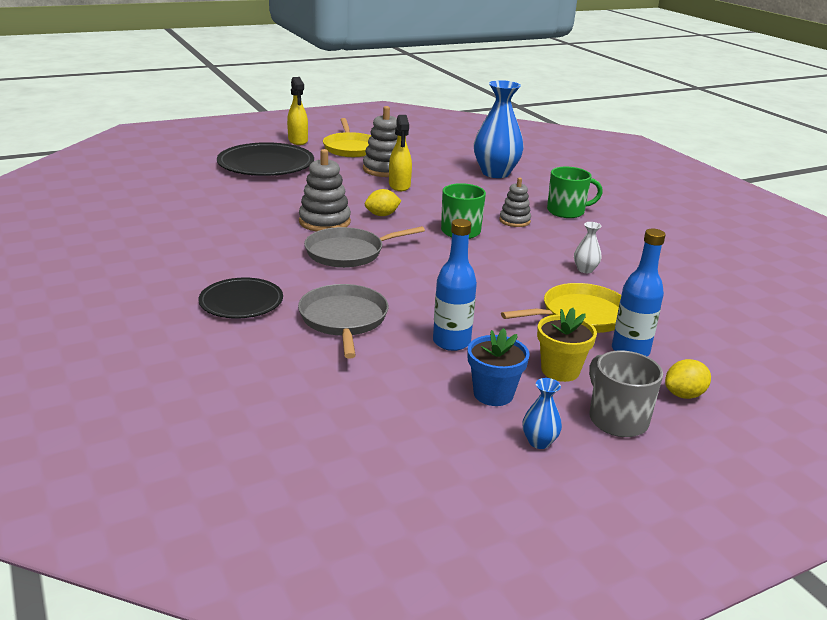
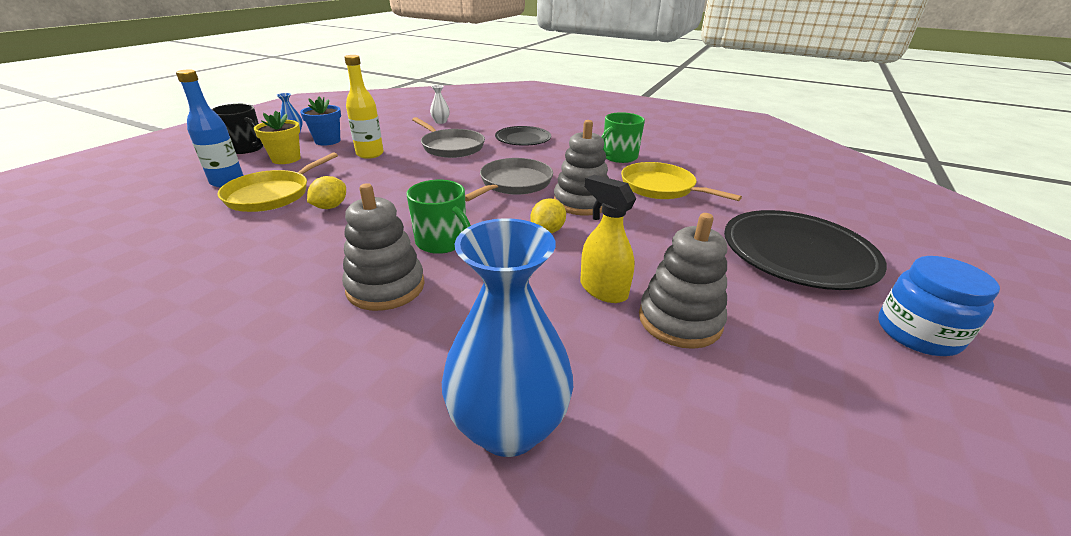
camera: 145 degrees right, 5 degrees up
yellow spray bottle [287,77,308,145] -> blue jar [878,256,1000,356]
yellow pan [323,118,371,157] -> yellow pan moved to [621,162,742,201]
blue bottle [433,219,477,351] -> yellow bottle [344,55,384,159]
grey stacking toy [499,178,531,227] -> grey stacking toy [342,183,425,311], size x1.60
green mug [547,167,603,218] -> green mug moved to [601,112,645,163]
white vase [574,222,602,273] -> white vase moved to [430,85,450,124]
grey mug [589,351,663,437] -> black mug [212,104,263,154]
yellow lemon [665,359,711,399] -> yellow lemon moved to [307,176,346,209]

